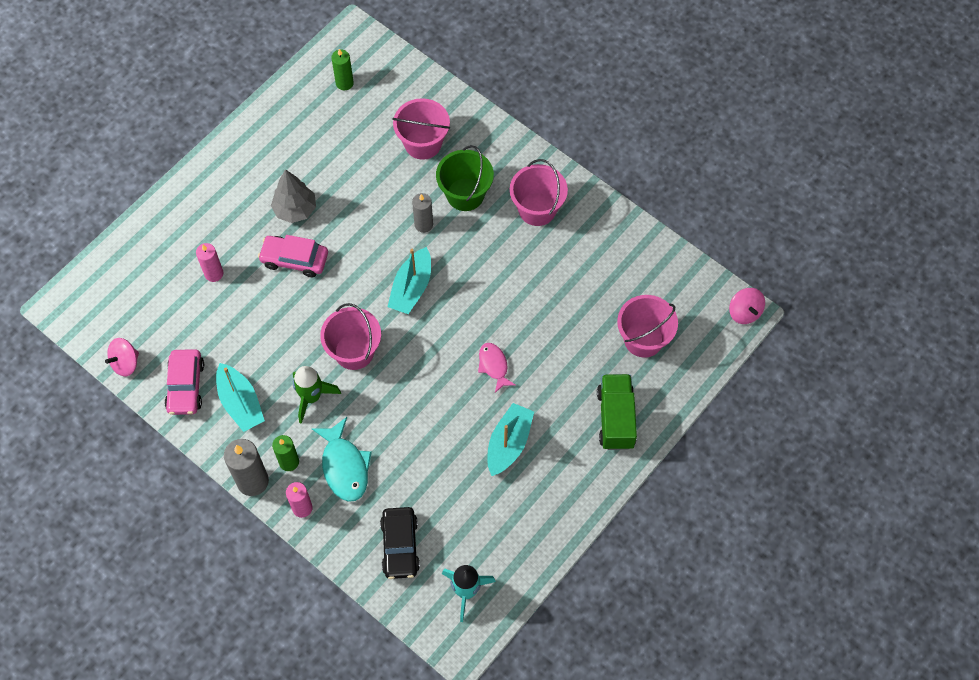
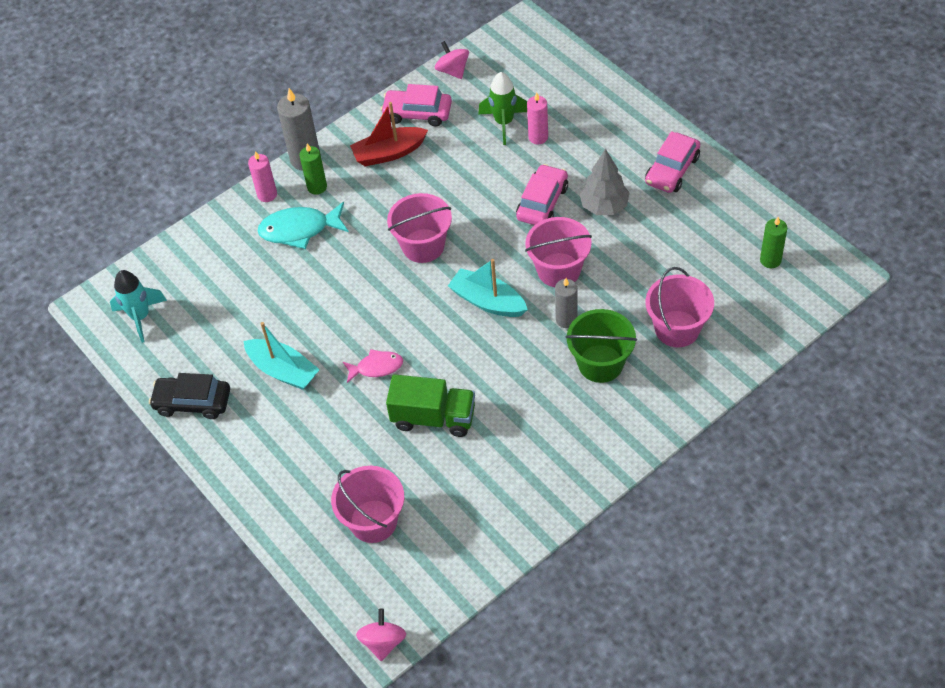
camera: 105 degrees right, 10 degrees down
turquoise boat [216,363,265,432] -> red boat [350,102,428,166]
green rocket [293,366,341,424] -> green rocket moved to [478,72,527,145]
black car [380,507,420,579] -> black car moved to [149,373,230,419]
pink bucket [510,159,568,226] -> pink bucket moved to [525,217,592,287]
green truck [597,374,637,450] -> green truck moved to [386,374,475,437]
pink spinning top [729,288,765,324] -> pink spinning top turned 105 degrees clockwise [356,608,406,661]
none -> pink car [645,131,700,193]

